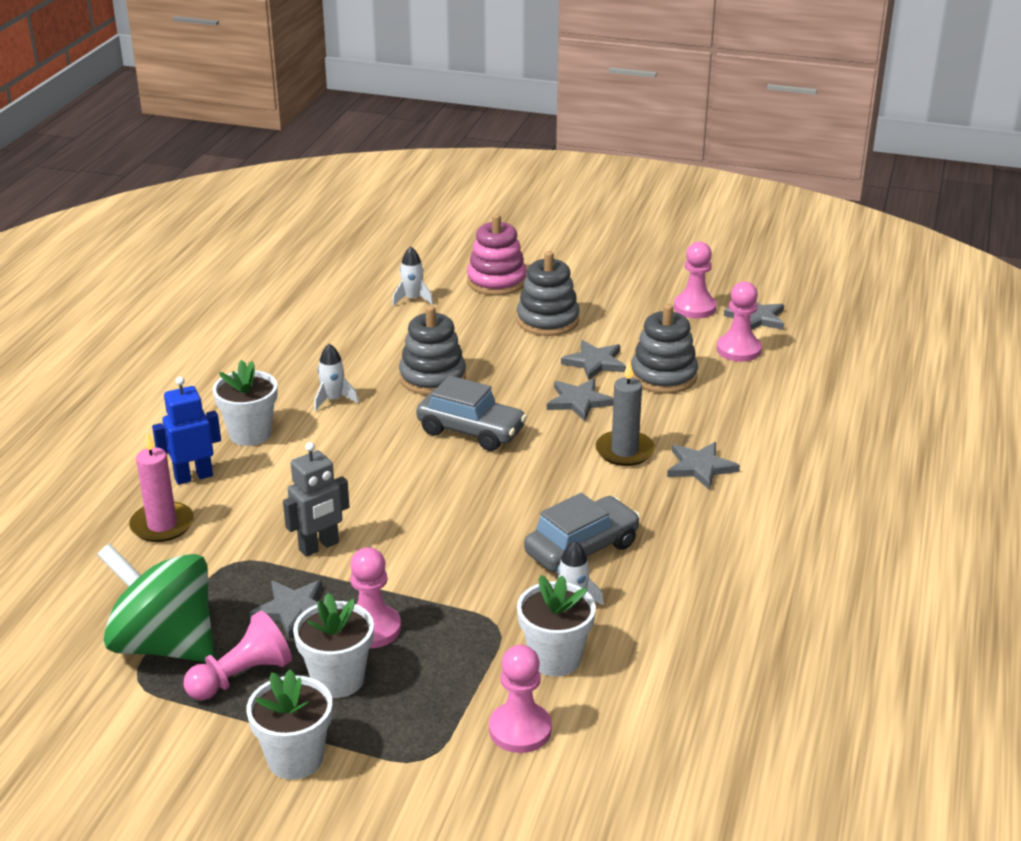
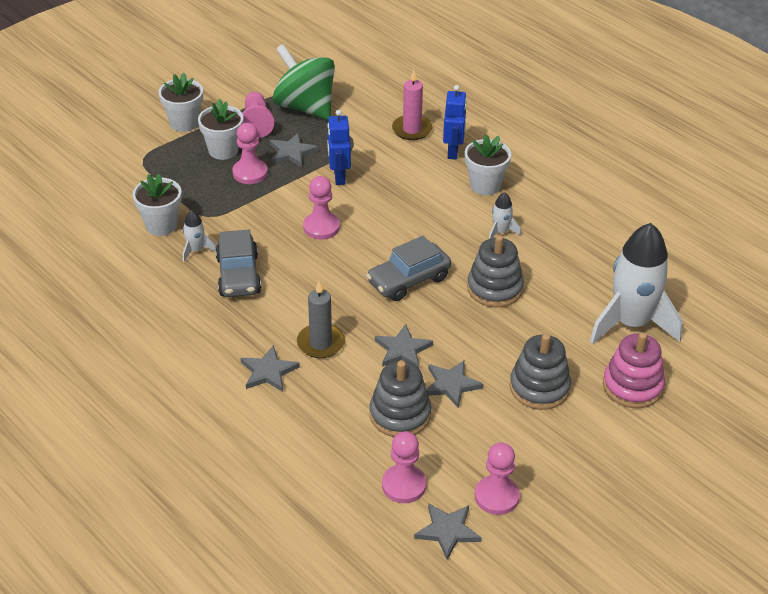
camera: 120 degrees right, 10 degrees up
green spinning top [97,543,215,662] -> green spinning top turned 105 degrees counterclockwise [273,44,335,120]
grey robot [283,442,350,557] -> blue robot [327,110,351,185]
white rocket [392,247,433,306] -> white rocket [590,223,682,344], size x2.39
pink pawn [489,645,552,753] -> pink pawn moved to [303,176,340,240]

